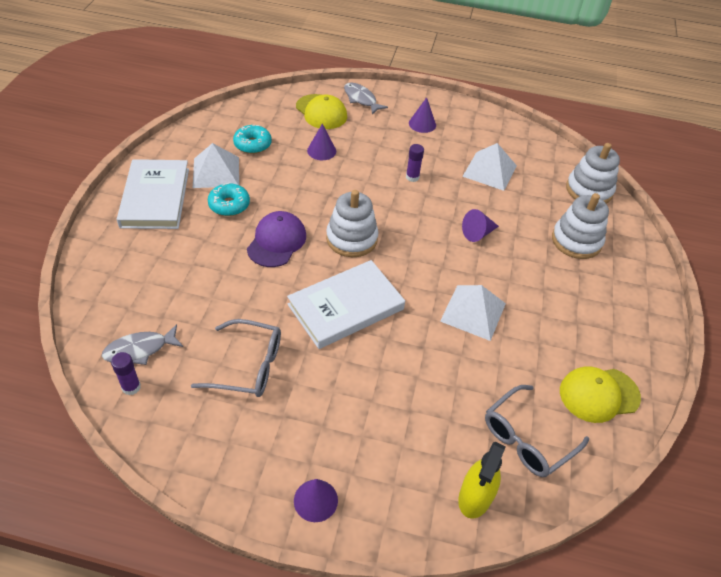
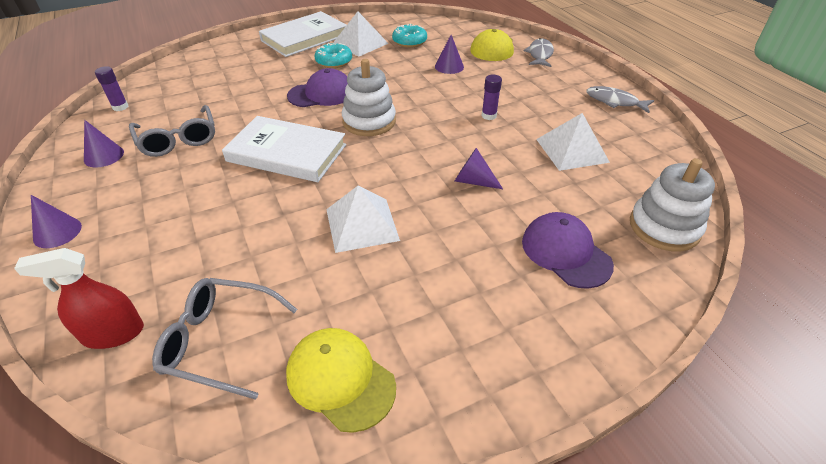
camera: 55 degrees right, 5 degrees down
grey fish [102,324,183,365] -> grey fish moved to [587,86,654,113]
purple cone [409,97,436,133] -> purple cone moved to [84,120,124,168]
yellow spray bottle [458,442,506,518] -> red spray bottle [14,248,144,349]
white stacking toy [552,193,609,259] -> purple cap [522,212,614,289]

